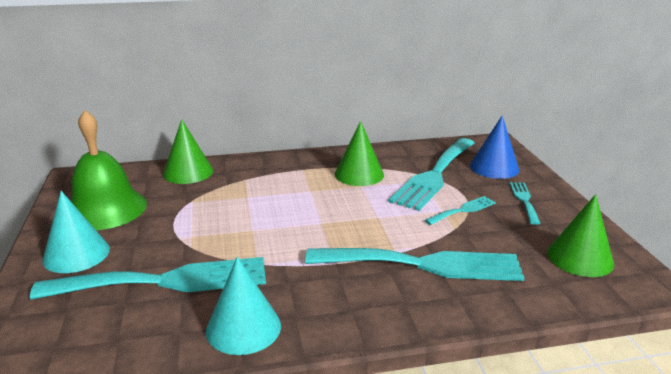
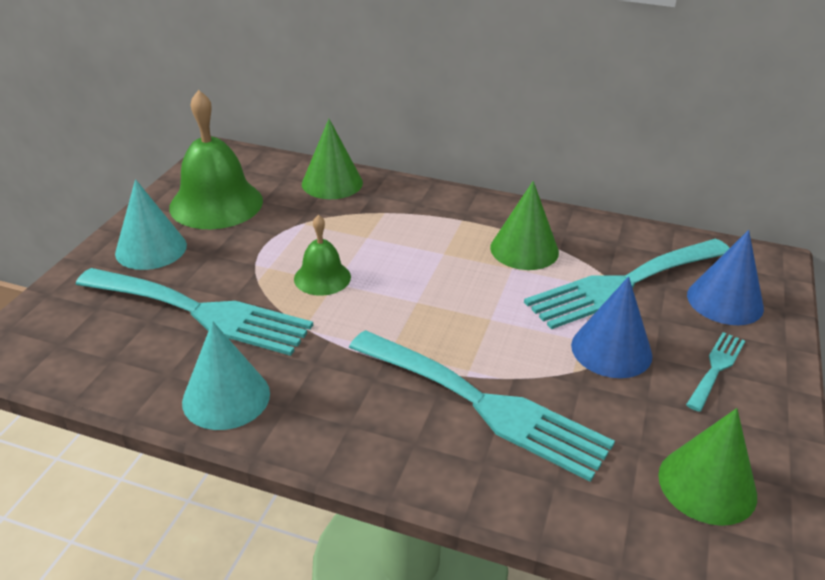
camera: 30 degrees right, 10 degrees up
turquoise fork [425,196,496,225] -> blue cone [571,276,652,378]
none -> green bell [294,215,351,296]

